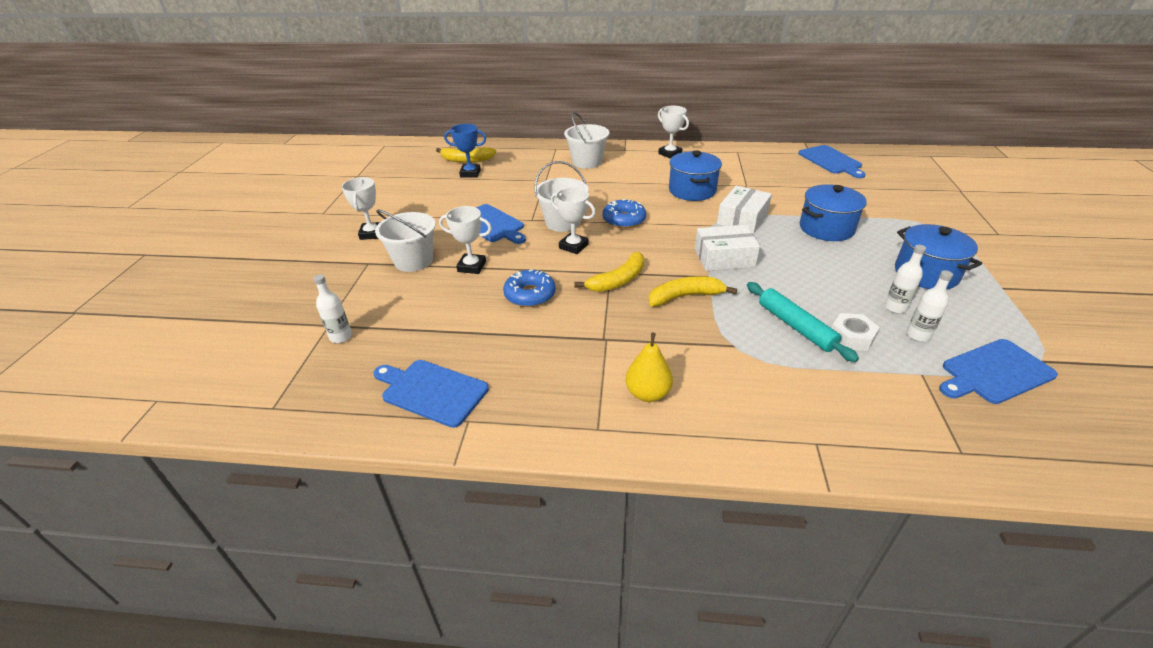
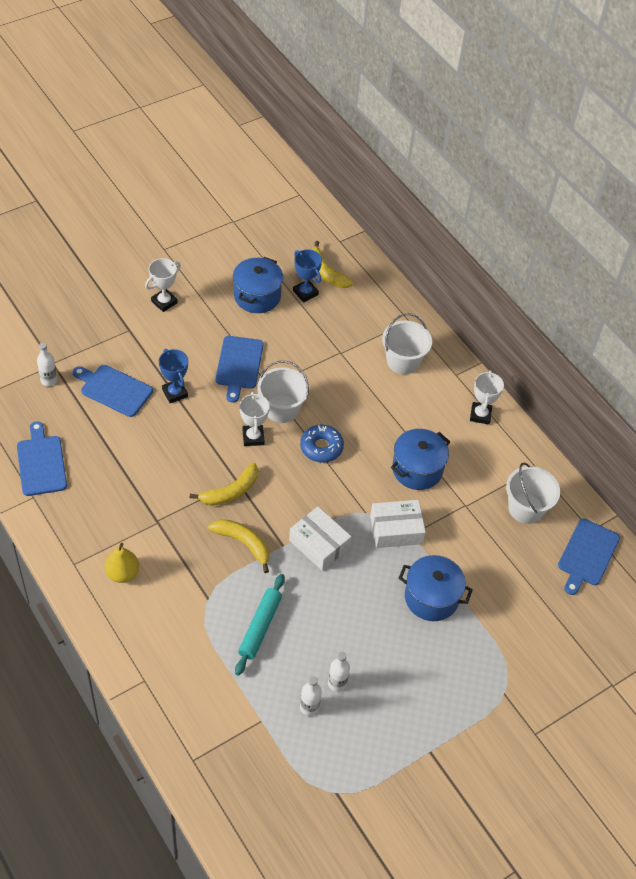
camera: 45 degrees right, 15 degrees up
white bucket [375,209,436,272] -> white bucket moved to [506,462,560,524]
white trophy [439,206,492,274] -> blue trophy [159,349,188,403]
blue donut [503,269,556,307] -> none
yellow banana [575,252,644,292] -> yellow banana turned 45 degrees counterclockwise [190,463,258,506]
white nut [832,313,880,351] -> none
blue pot [895,224,982,290] -> blue pot moved to [233,257,283,313]
blue cutting board [939,339,1058,404] -> blue cutting board moved to [73,365,153,417]

